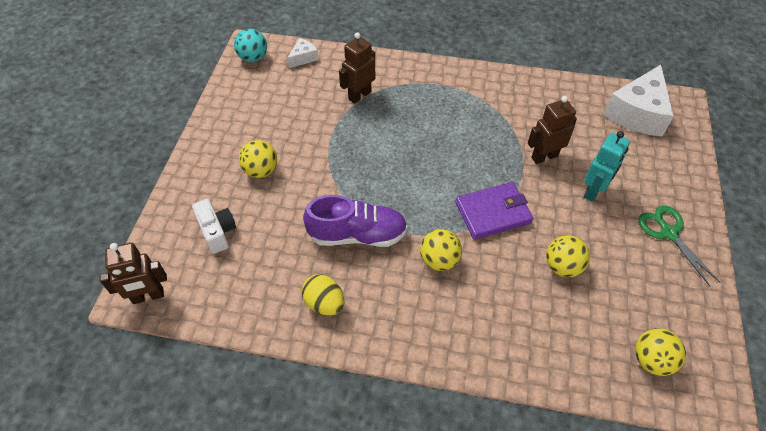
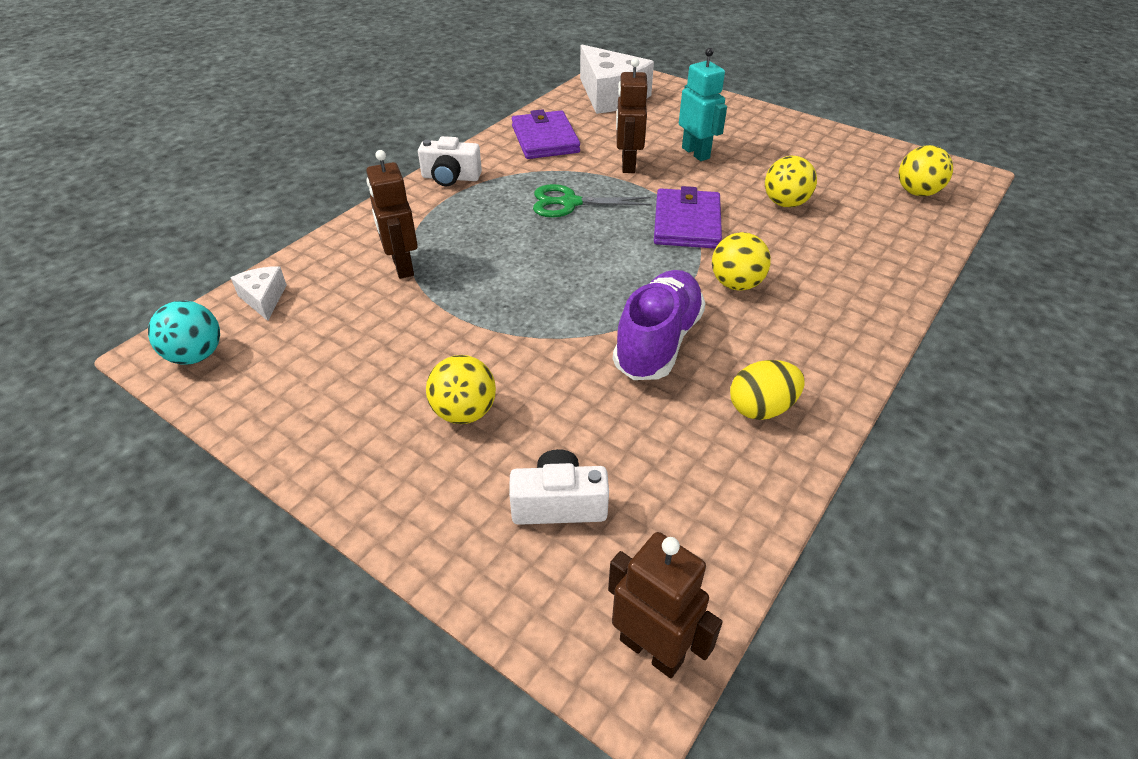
camera: 65 degrees left, 10 degrees down
brown robot [100,243,167,304] -> brown robot turned 60 degrees counterclockwise [608,532,723,678]
green scissors [638,205,720,287] -> green scissors moved to [533,184,652,218]
none -> white camera [418,136,482,186]
none -> purple wallet [512,109,580,159]

